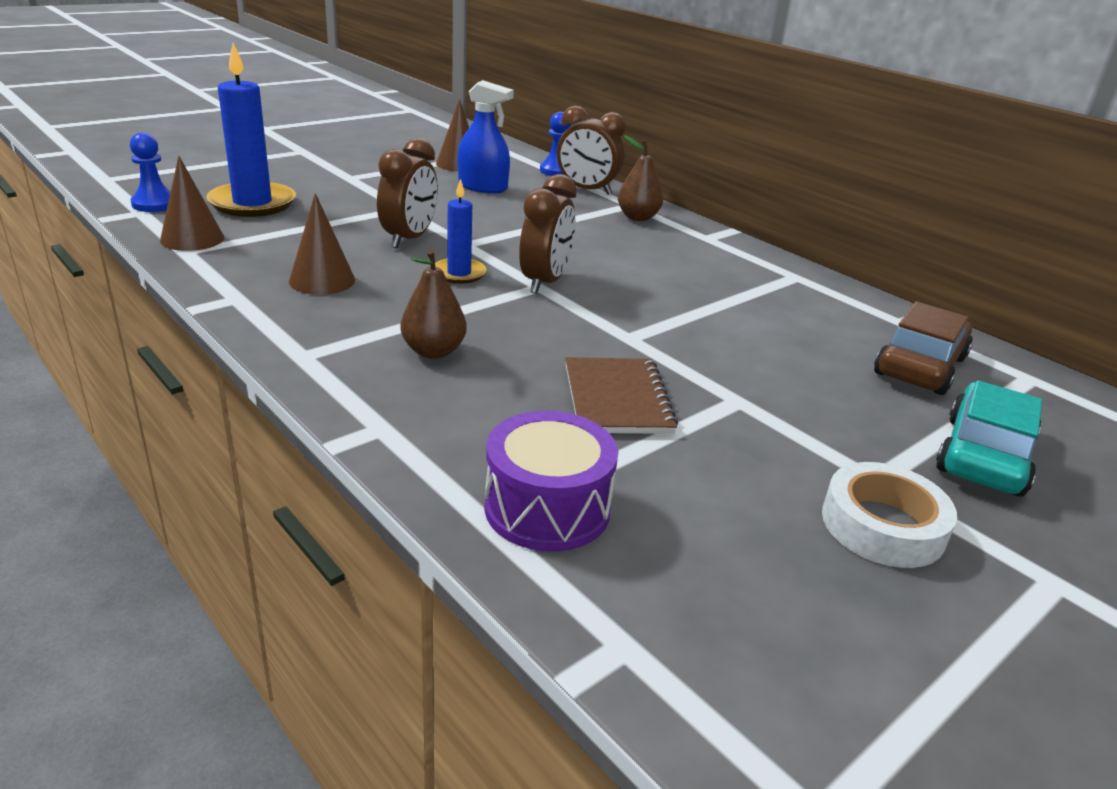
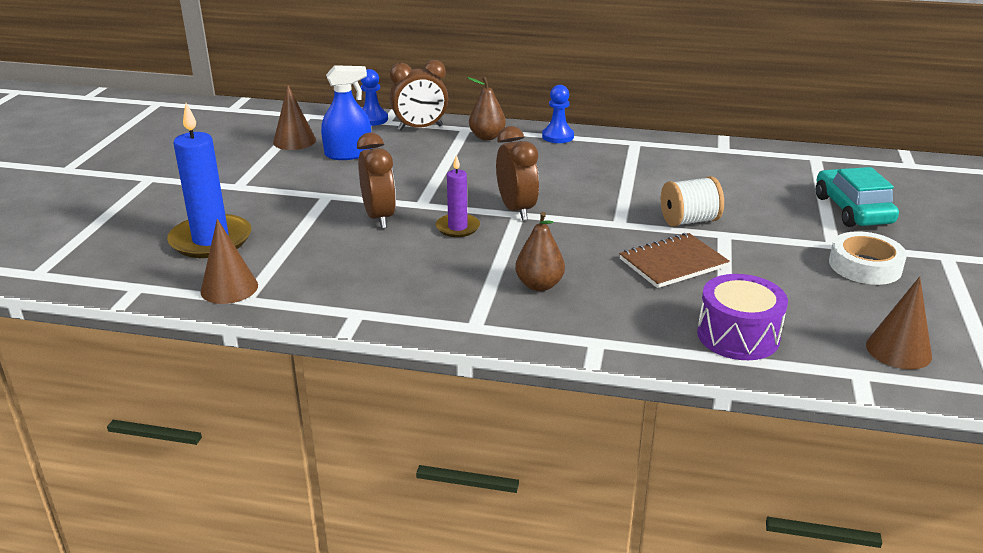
camera: 35 degrees left, 0 degrees up
blue pawn [130,133,170,212] -> blue pawn moved to [542,85,574,143]
brown cone [289,193,355,295] -> brown cone moved to [866,276,932,370]
blue candle [435,179,487,284] -> purple candle [436,155,480,237]
brown notebook [565,357,678,434] -> brown notebook turned 75 degrees counterclockwise [619,233,730,288]
brown car [874,302,973,395] -> none
none -> white spool [661,176,724,227]

